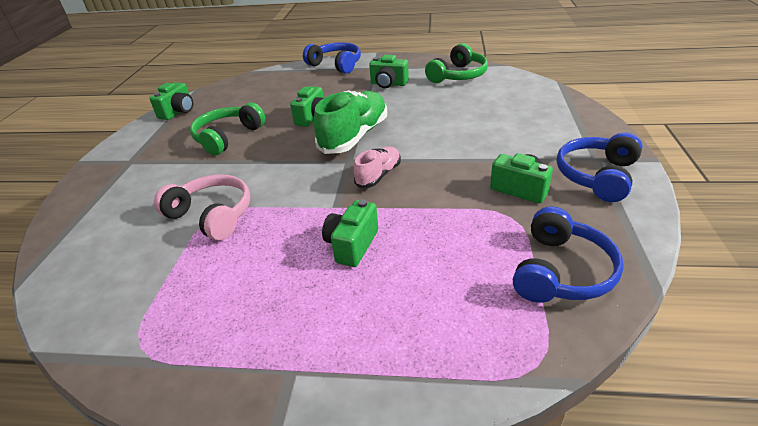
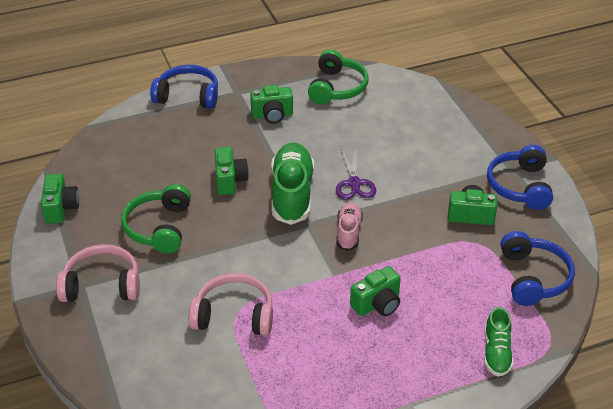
camera: 30 degrees left, 5 degrees up
green camera [322,199,378,267] -> green camera turned 120 degrees counterclockwise [350,266,401,316]
none -> pink headphones [56,244,140,302]
none -> purple scissors [336,150,376,200]
none -> green shoe [484,307,514,376]

